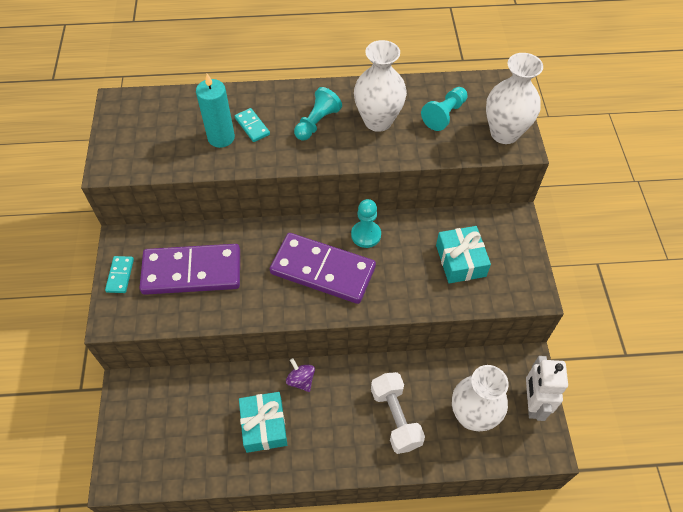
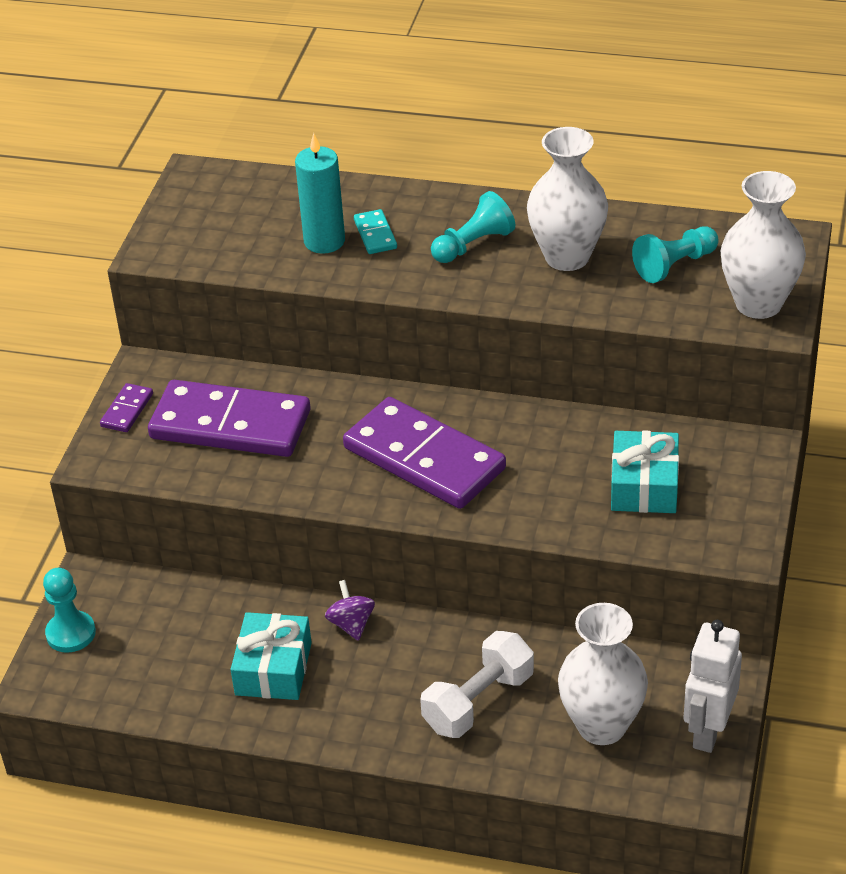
camera: 20 degrees right, 15 degrees down
turquoise domino [105,256,134,293] -> purple domino [100,383,153,432]
turquoise pawn [351,199,381,248] -> turquoise pawn moved to [43,568,96,653]
white dumbbell [371,372,425,454] -> white dumbbell turned 45 degrees clockwise [420,631,534,738]

